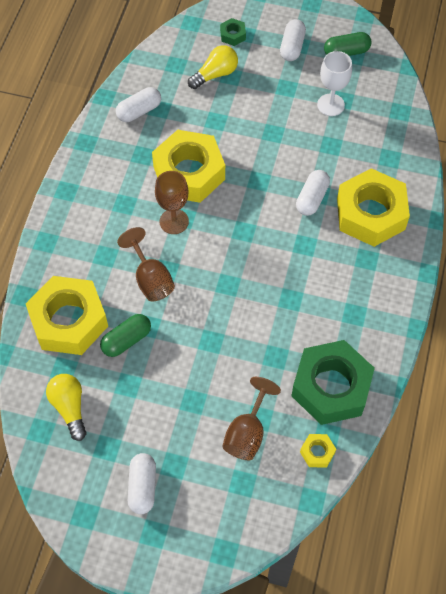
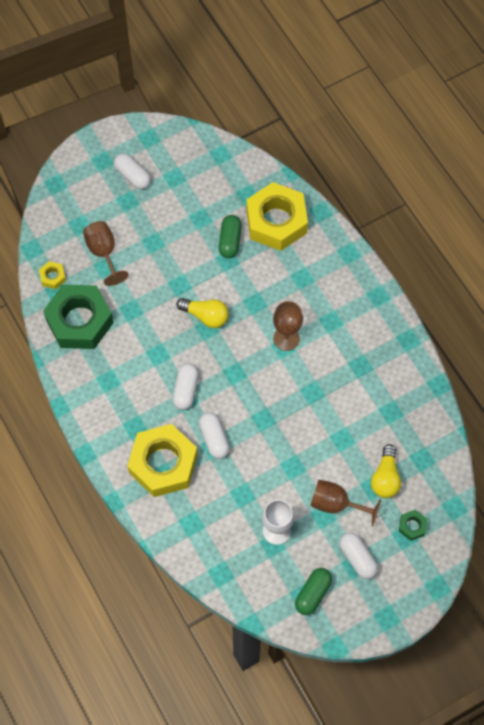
camera: 135 degrees right, 5 degrees up
yellow light bulb [46,374,87,441] -> yellow light bulb moved to [177,298,229,328]
white capsule [116,87,161,122] -> white capsule moved to [173,364,199,410]
brown goblet [117,227,175,301] -> brown goblet moved to [310,480,381,526]
yellow nut [152,130,225,203] -> none

